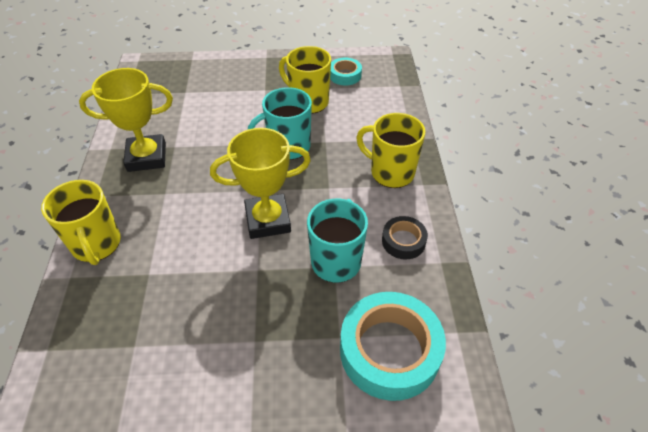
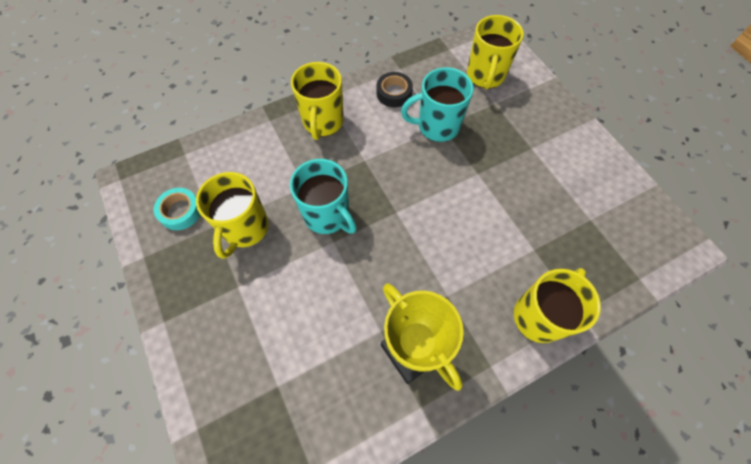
camera: 115 degrees left, 15 degrees up
yellow trophy [210,128,311,239] -> none
turquoise tape [340,292,446,401] -> yellow mug [467,15,524,89]

